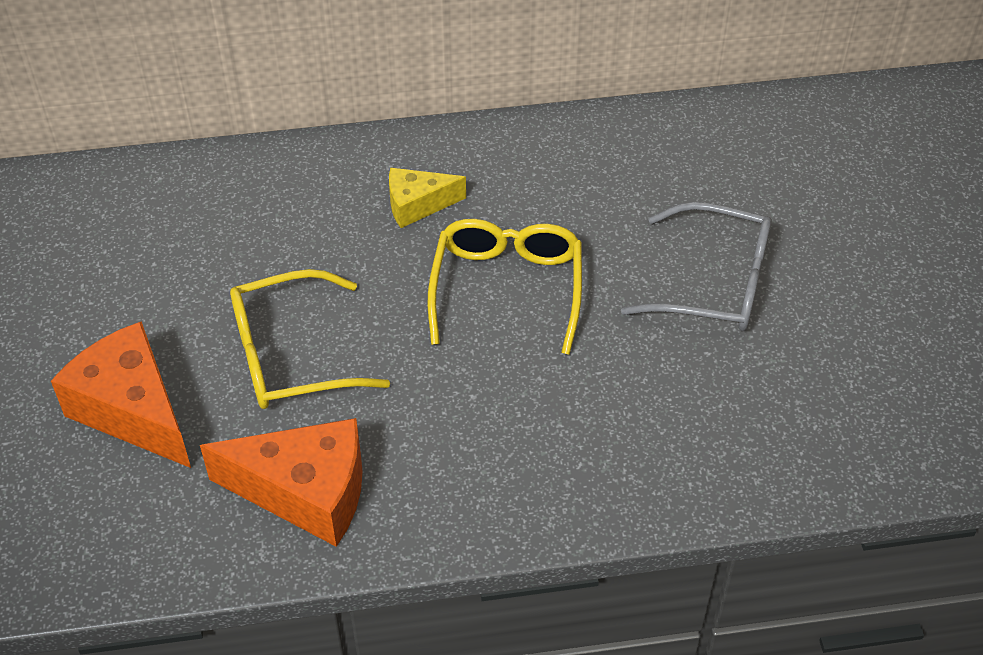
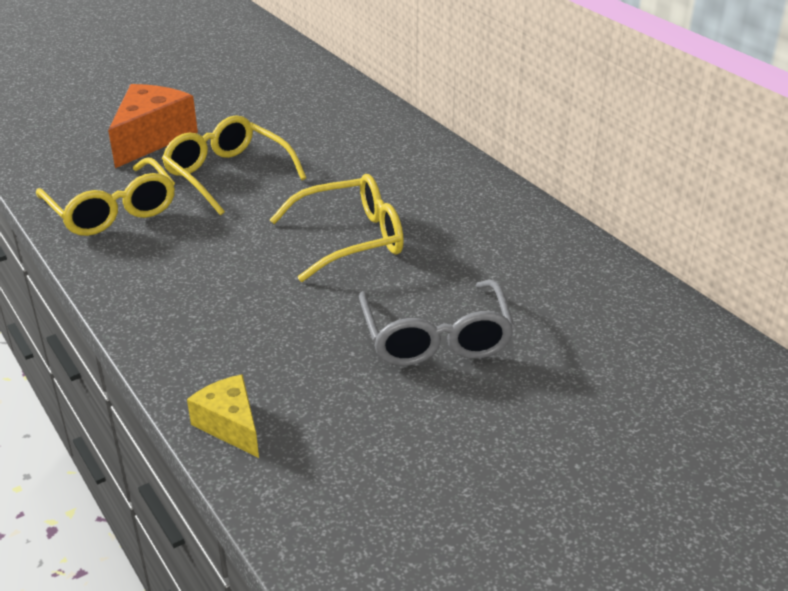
camera: 65 degrees right, 15 degrees down
orange cheese [200,418,363,547] -> yellow glasses [36,158,175,236]
yellow cheese [389,168,466,228] -> yellow cheese moved to [187,374,259,458]

